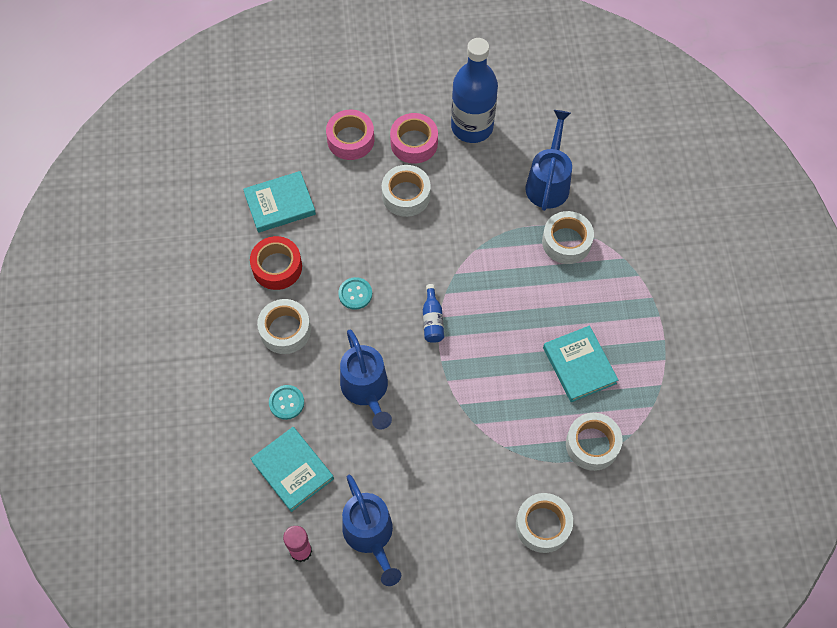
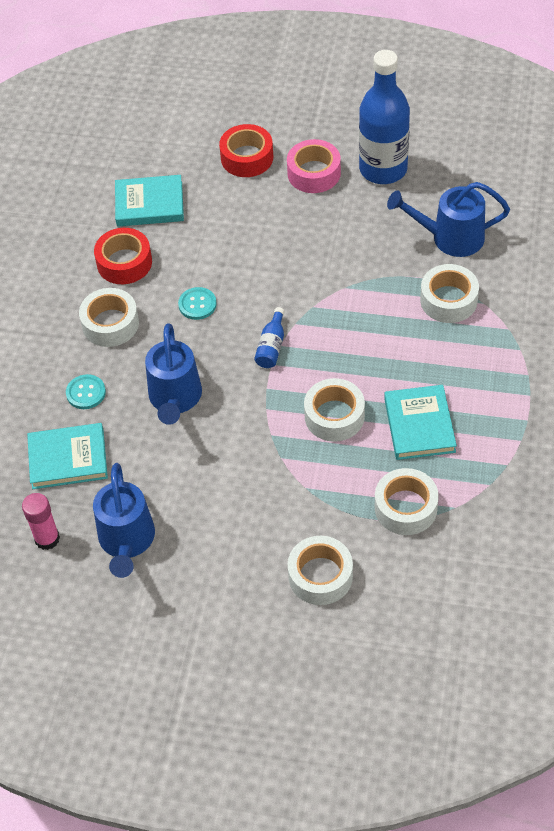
camera: 20 degrees right, 10 degrees down
turquoise book [251,427,334,512] -> turquoise book turned 75 degrees counterclockwise [27,423,108,489]
pink tape [326,109,374,160] -> red tape [219,124,273,177]
white tape [382,165,431,217] -> white tape moved to [304,378,365,442]
blue watering can [525,110,572,211] -> blue watering can turned 120 degrees counterclockwise [387,182,510,257]

